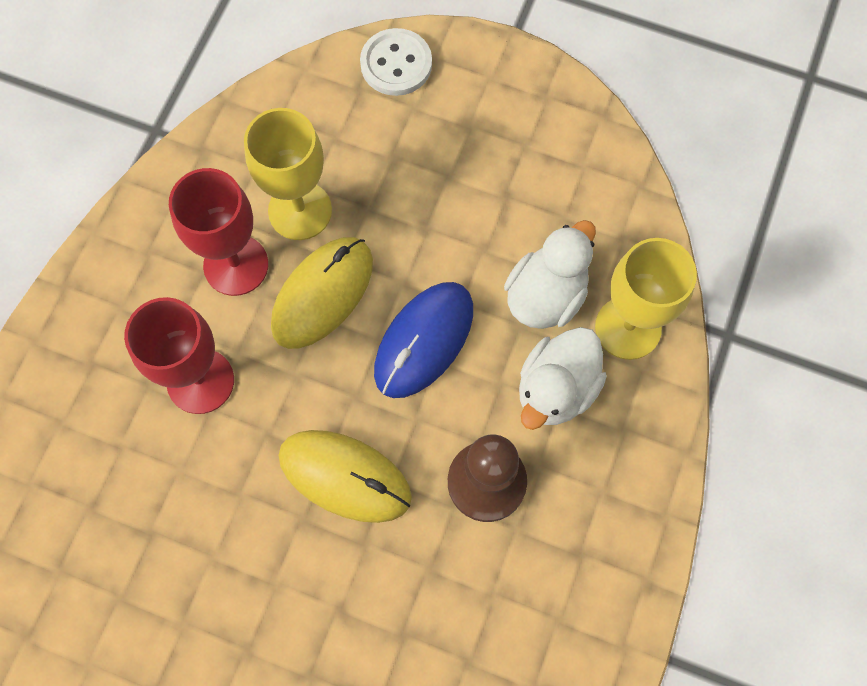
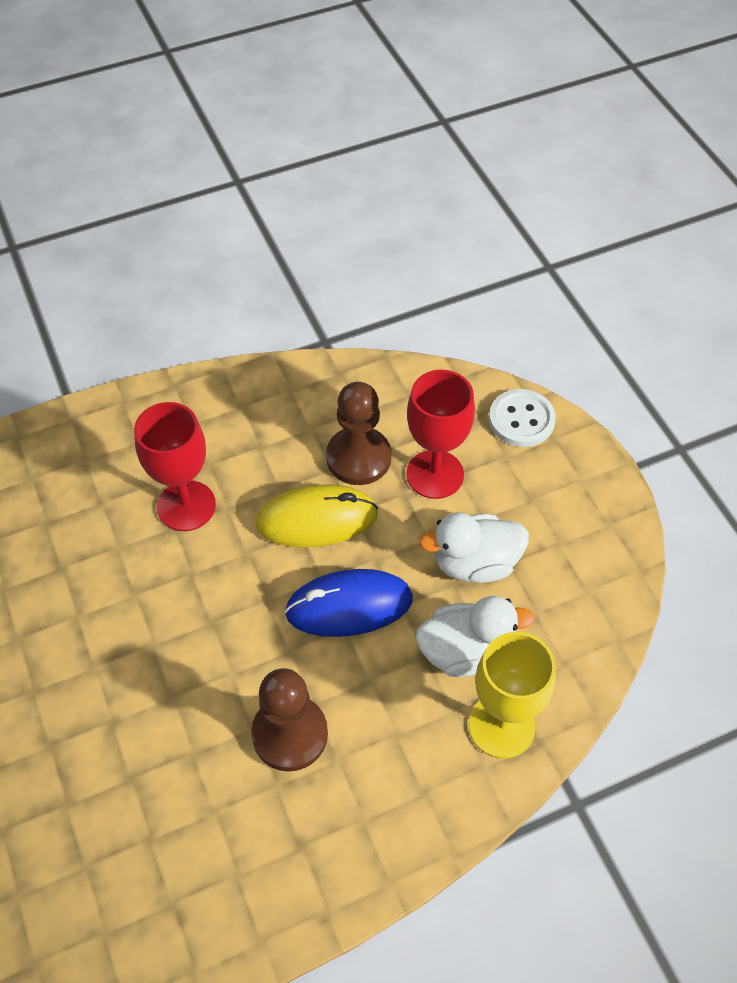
camera: 45 degrees right, 15 degrees down
red goblet [169,168,269,296] -> red goblet moved to [406,370,475,499]
yellow goblet [244,108,332,240] -> brown pawn [326,382,391,485]
yellow mouse [278,430,412,523] -> none
white duck [519,327,607,430] -> white duck moved to [419,512,529,583]

